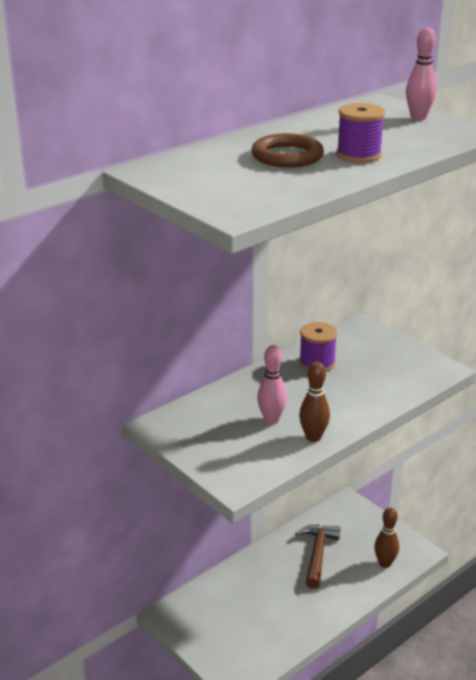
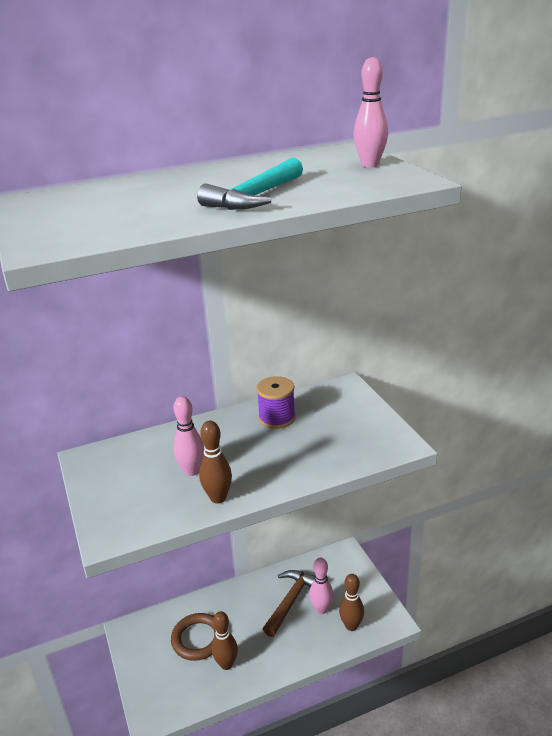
camera: 20 degrees right, 0 degrees up
brown ring [252,133,324,167] -> brown ring moved to [171,613,216,661]
purple spool [336,103,385,163] -> turquoise hammer [197,158,303,210]
none -> brown bowling pin [212,611,238,670]
none -> pink bowling pin [309,558,334,614]

